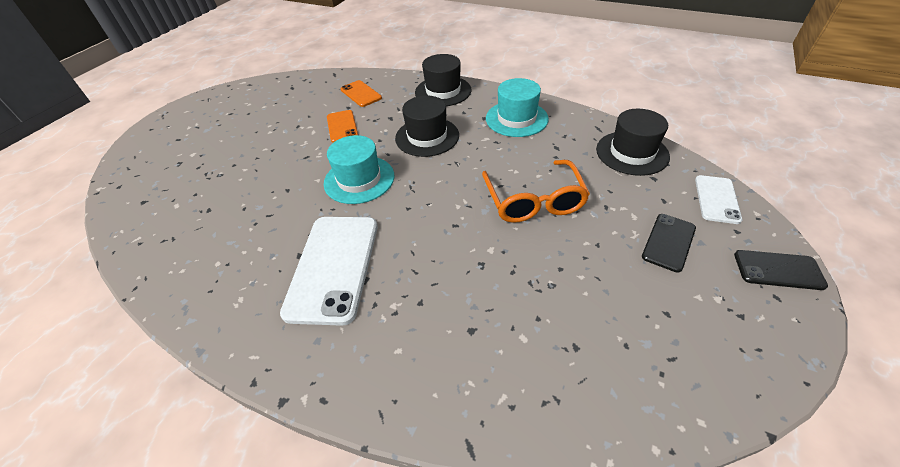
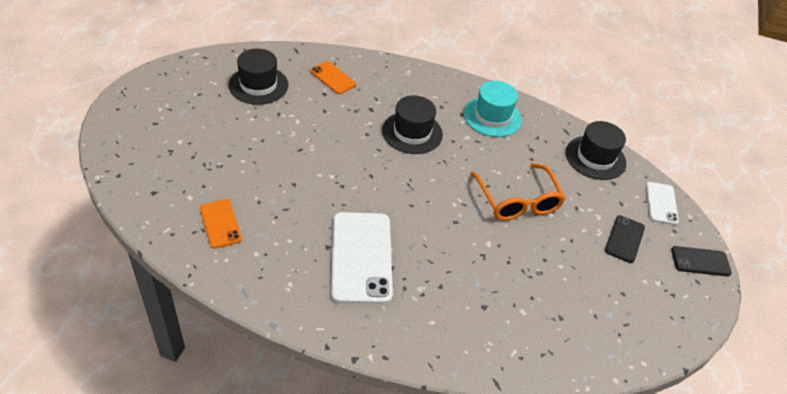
camera: 15 degrees left, 0 degrees up
turquoise hat [324,135,394,204] -> none
orange phone [327,110,358,143] -> orange phone moved to [200,199,242,249]
black hat [415,54,471,106] -> black hat moved to [229,49,288,105]

